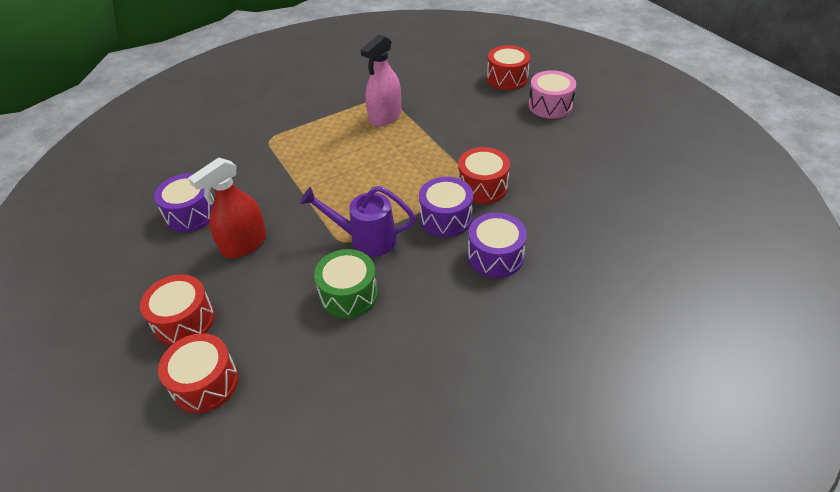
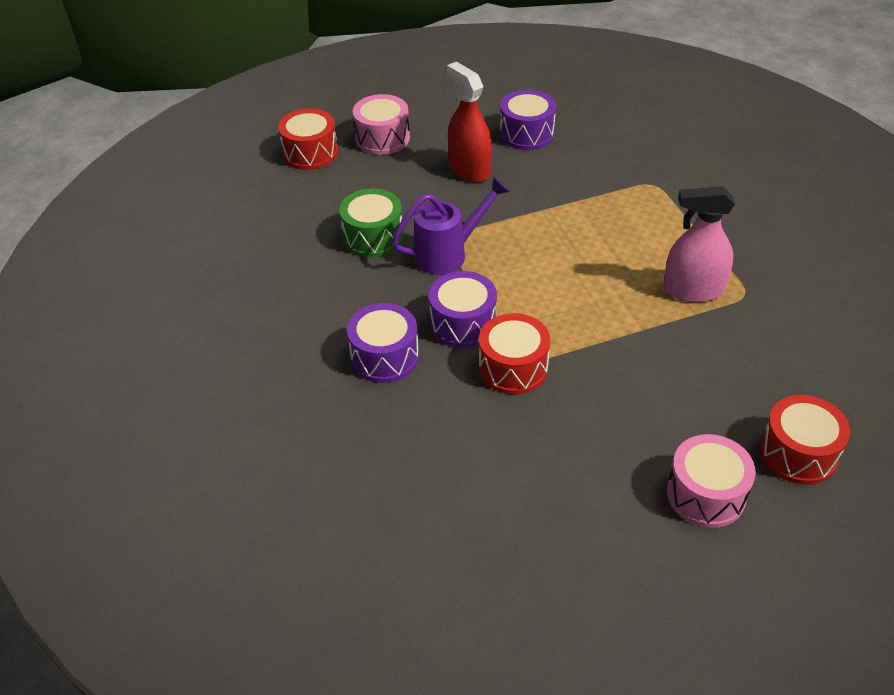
camera: 100 degrees right, 0 degrees up
red drum [140,274,215,346] -> pink drum [353,94,410,155]
purple watering can [300,186,416,257] -> purple watering can turned 45 degrees clockwise [392,177,510,275]
pink spray bottle [361,34,401,126] -> pink spray bottle turned 45 degrees counterclockwise [663,186,735,302]

